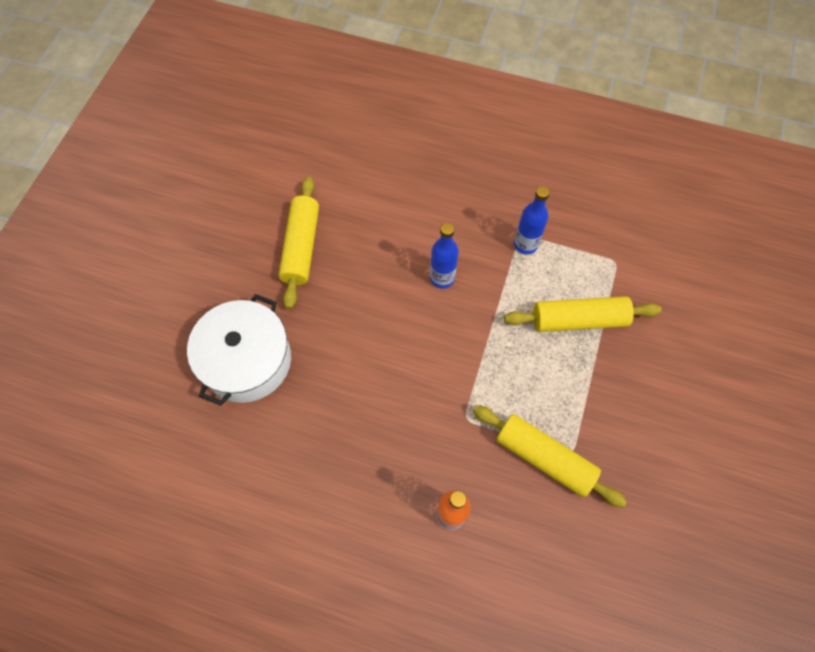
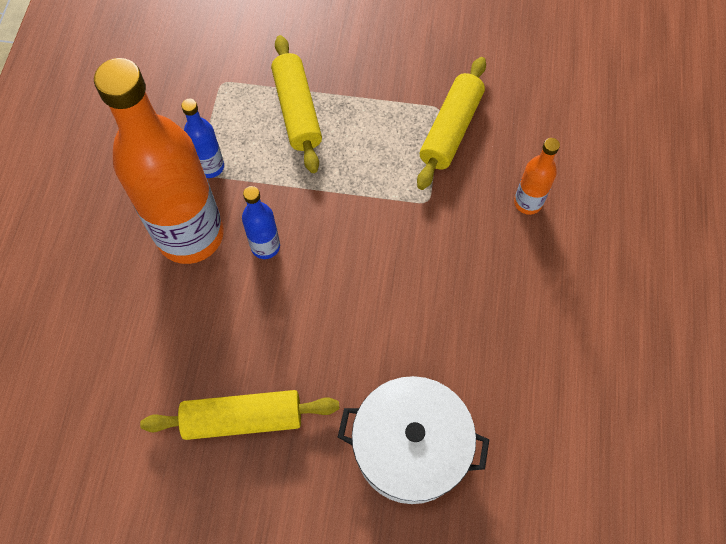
camera: 100 degrees left, 0 degrees up
none -> orange bottle [94,58,224,264]

